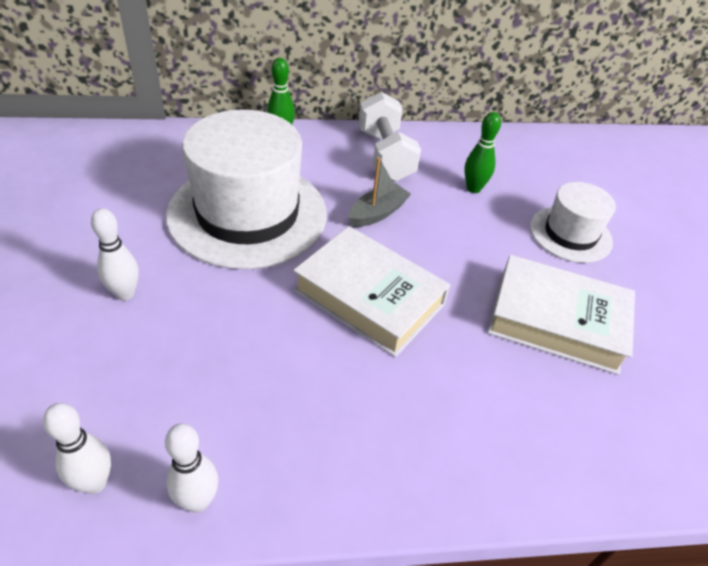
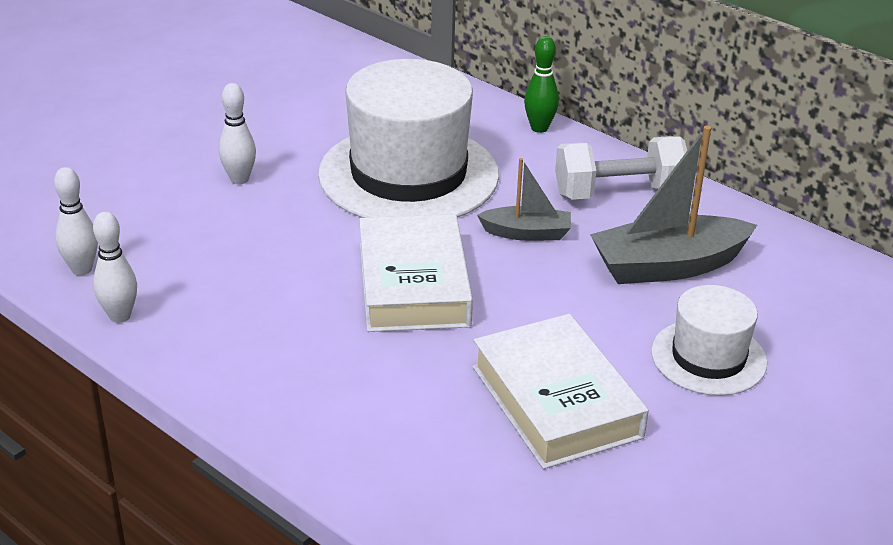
camera: 50 degrees right, 10 degrees down
white dumbbell [358,92,421,182] -> white dumbbell turned 45 degrees clockwise [555,136,687,200]
green bowling pin [464,112,501,193] -> grey boat [590,126,757,284]

